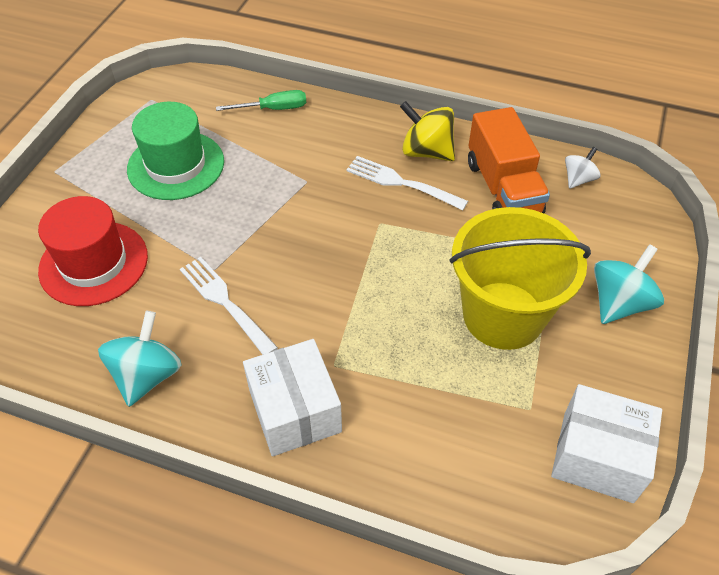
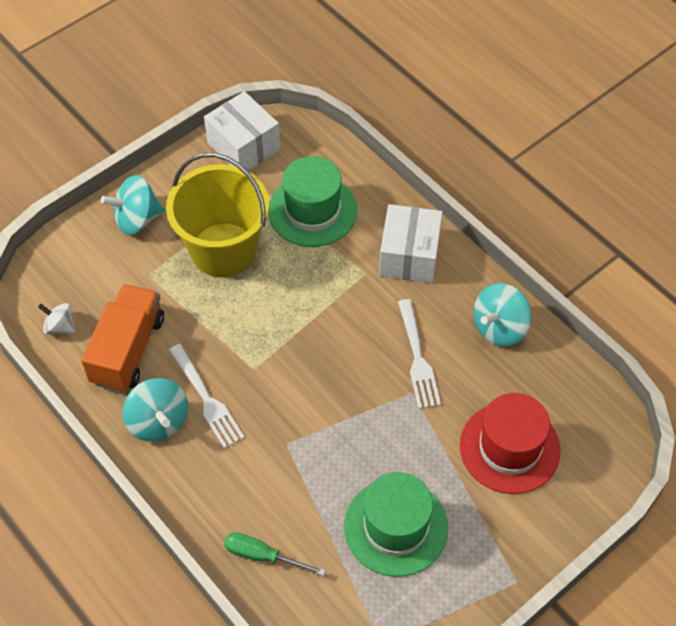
camera: 150 degrees left, 5 degrees up
yellow spinning top [400,101,455,161] -> turquoise spinning top [123,378,188,442]
white spinning top [565,147,601,189] -> white spinning top turned 45 degrees clockwise [38,303,75,334]
none -> green hat [268,156,357,247]

